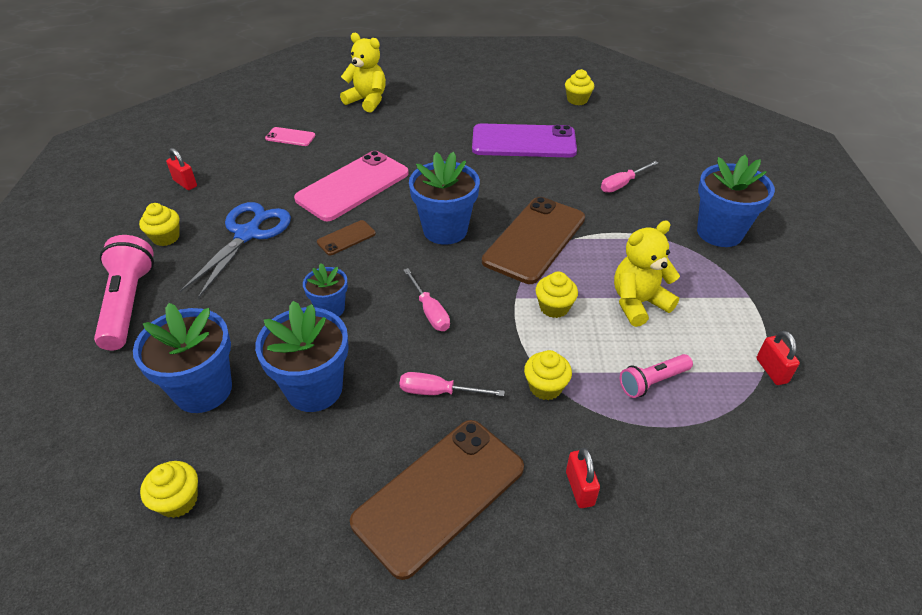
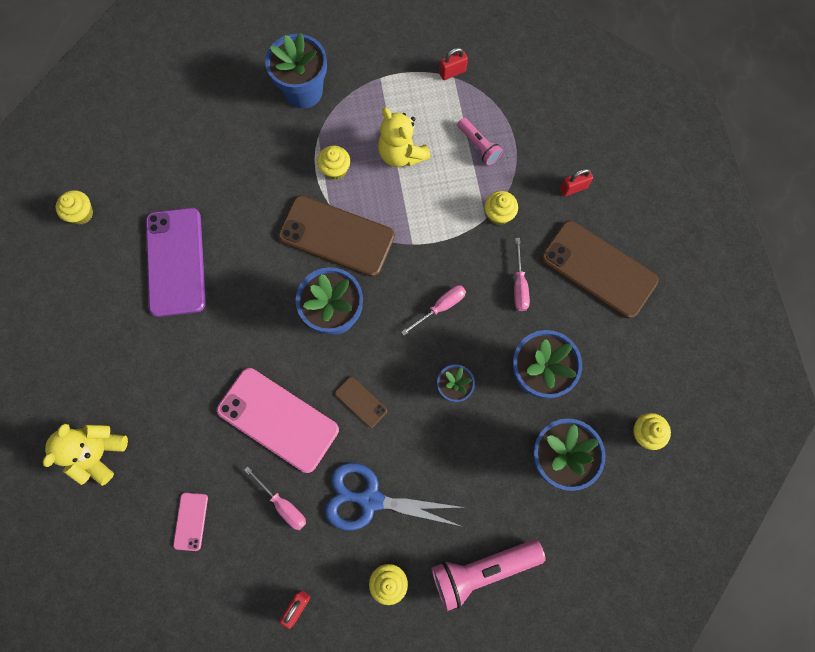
camera: 100 degrees left, 30 degrees up
yellow cupcake [535,271,578,318] -> yellow cupcake moved to [317,146,350,180]
pink screwdriver [601,161,659,193] -> pink screwdriver moved to [244,466,306,530]

